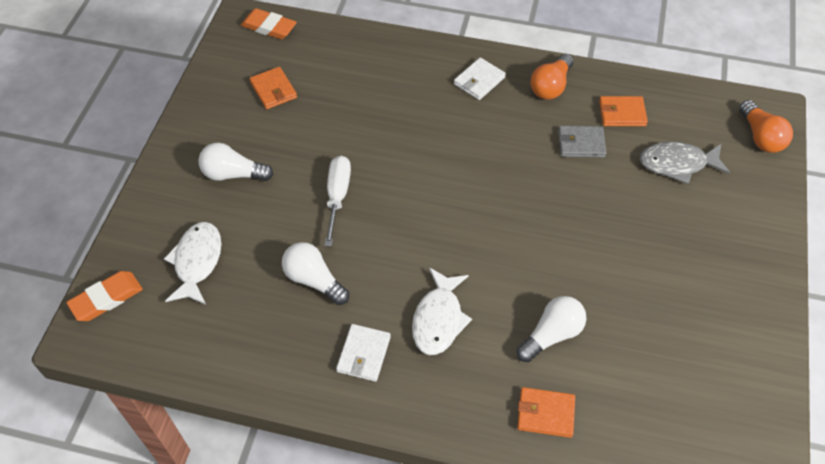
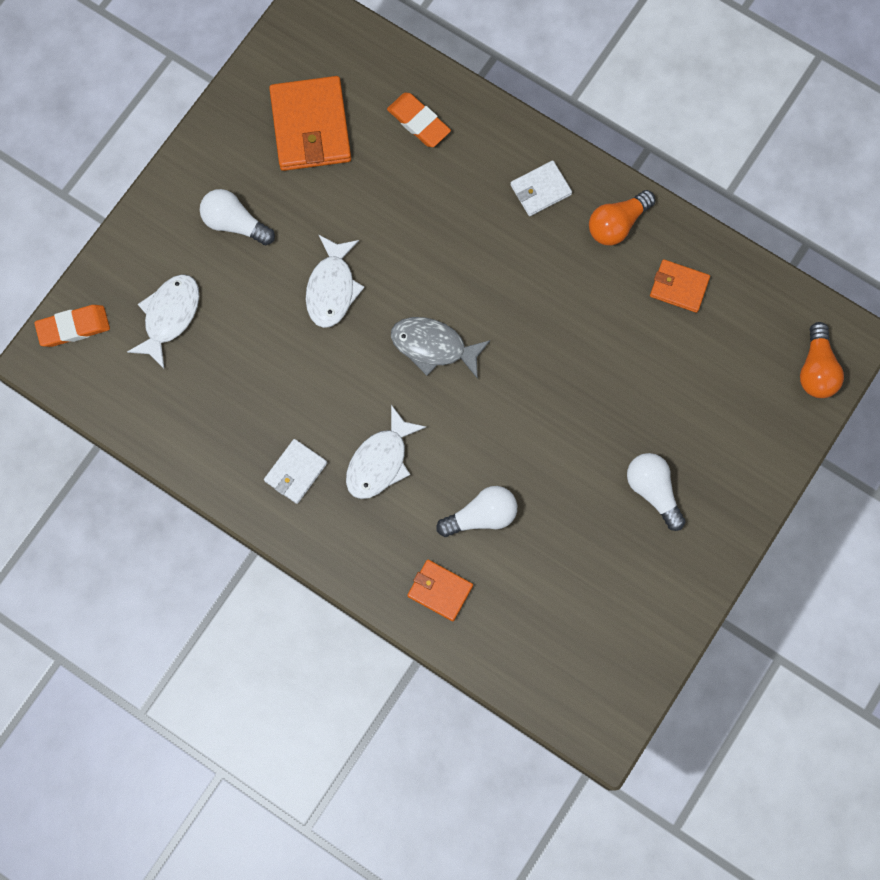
camera: 20 degrees right, 20 degrees up
orange eraser [241,8,297,39] -> orange eraser moved to [387,93,451,147]
orange wallet [249,67,297,109] -> orange wallet [269,76,351,171], size x1.82
white light bulb [282,242,349,305] -> white light bulb moved to [627,453,686,531]
white screwdriver [324,156,351,247] -> white fish [306,235,365,328]
grey wallet [558,126,607,158] -> none
grey fish [640,142,730,184] -> grey fish moved to [391,317,491,379]

